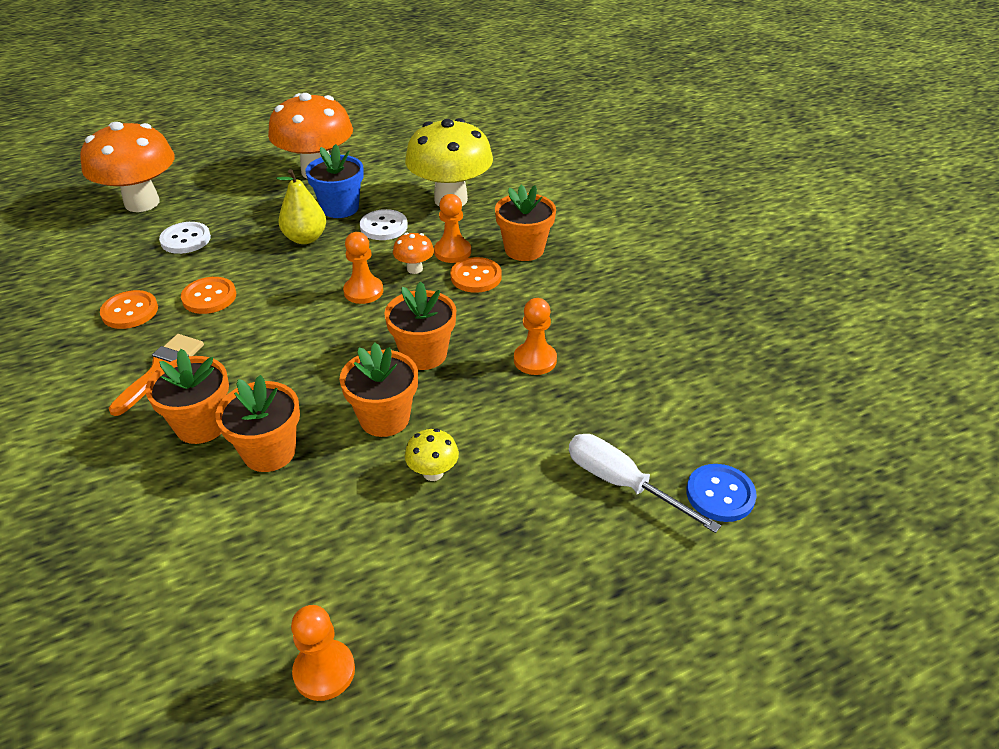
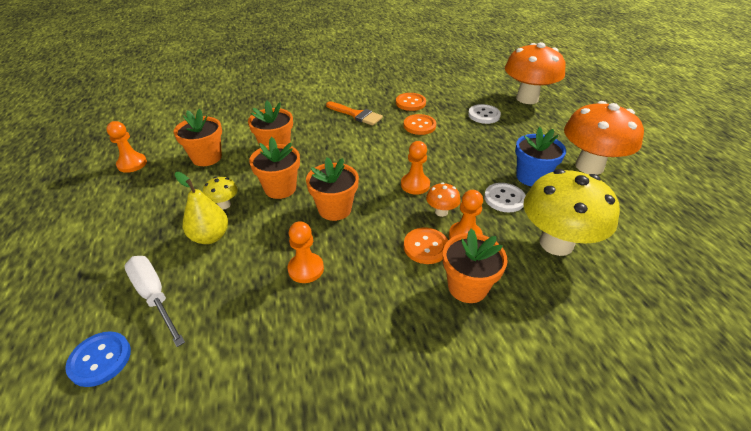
camera: 100 degrees right, 0 degrees up
orange flower pot [145,349,229,444] -> orange flower pot moved to [174,109,222,166]
yellow pear [276,169,326,244] -> yellow pear moved to [175,172,228,244]
white screwdriver [569,434,721,533] -> white screwdriver turned 90 degrees counterclockwise [124,256,185,347]

